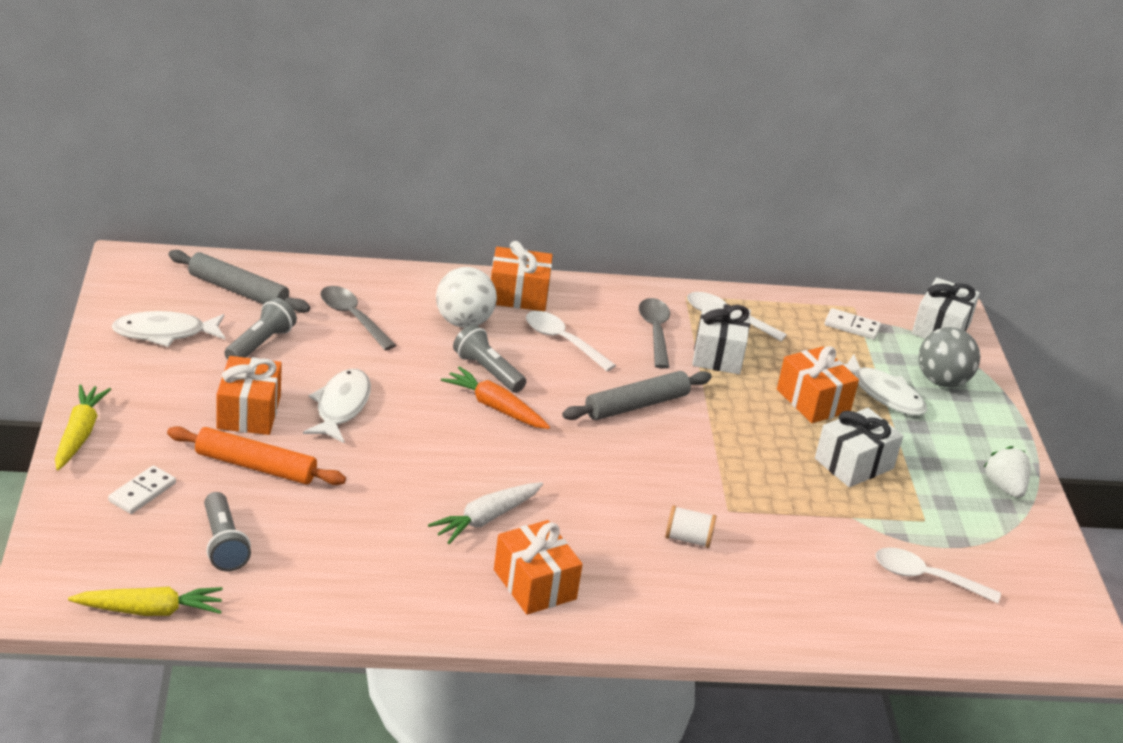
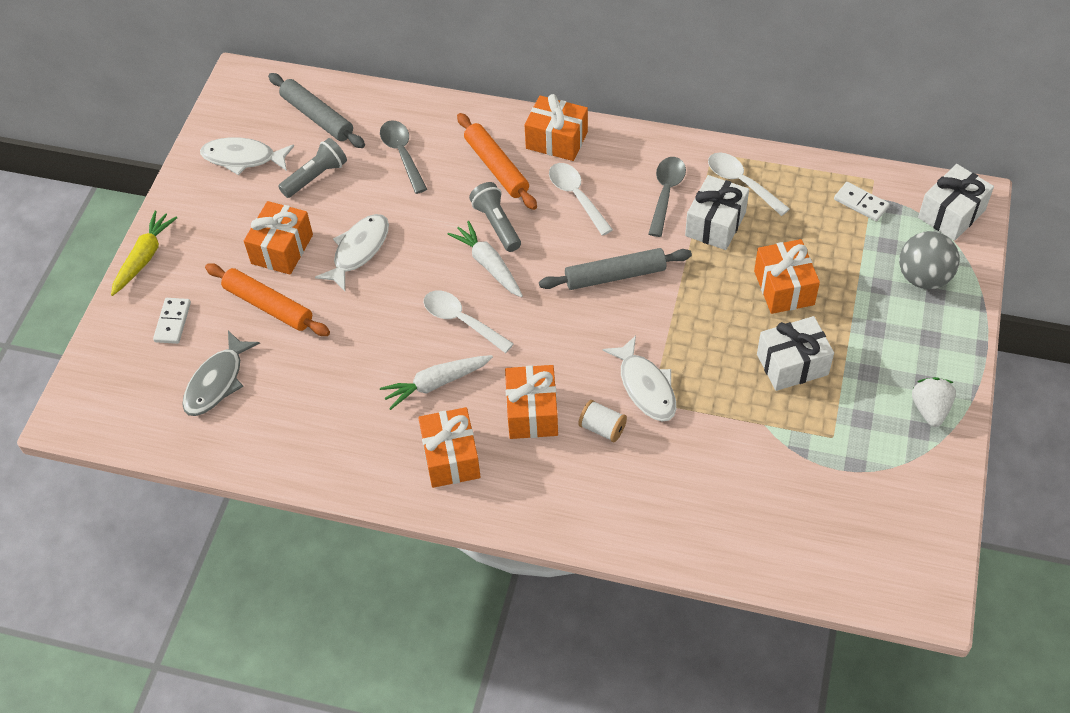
camera: 25 degrees right, 20 degrees up
yellow carrot [68,587,223,616] -> none
white domino [108,465,176,514] -> white domino turned 45 degrees counterclockwise [153,298,191,344]
grey flashlight [204,492,251,572] -> grey fish [182,331,260,416]
white ball [436,267,497,328] -> orange rolling pin [457,113,537,210]
orange carrot [441,366,550,429] -> white carrot [448,221,523,297]
white fish [844,354,927,416] -> white fish moved to [603,336,676,422]
white spoon [876,547,1001,604] -> white spoon moved to [423,291,514,353]
none -> orange gift [505,365,558,439]

